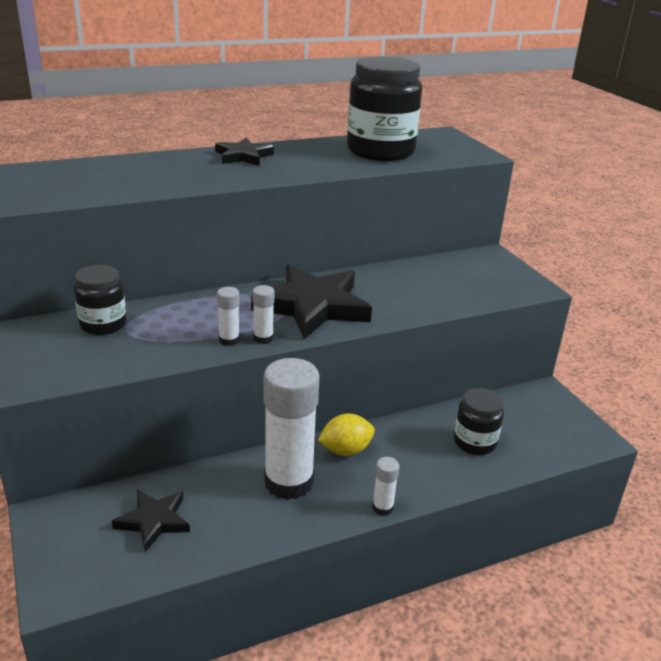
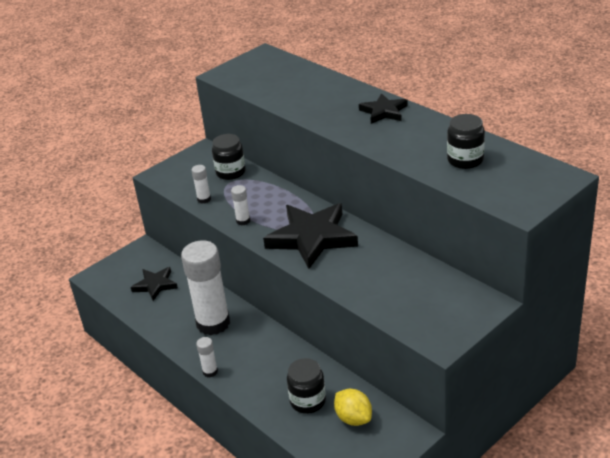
camera: 75 degrees right, 5 degrees up
white glue stick [253,285,274,344] -> white glue stick moved to [191,165,211,204]
yellow lemon [318,414,375,456] -> yellow lemon moved to [334,389,372,426]
black jar [347,56,422,161] -> black jar [447,114,485,169], size x0.55

